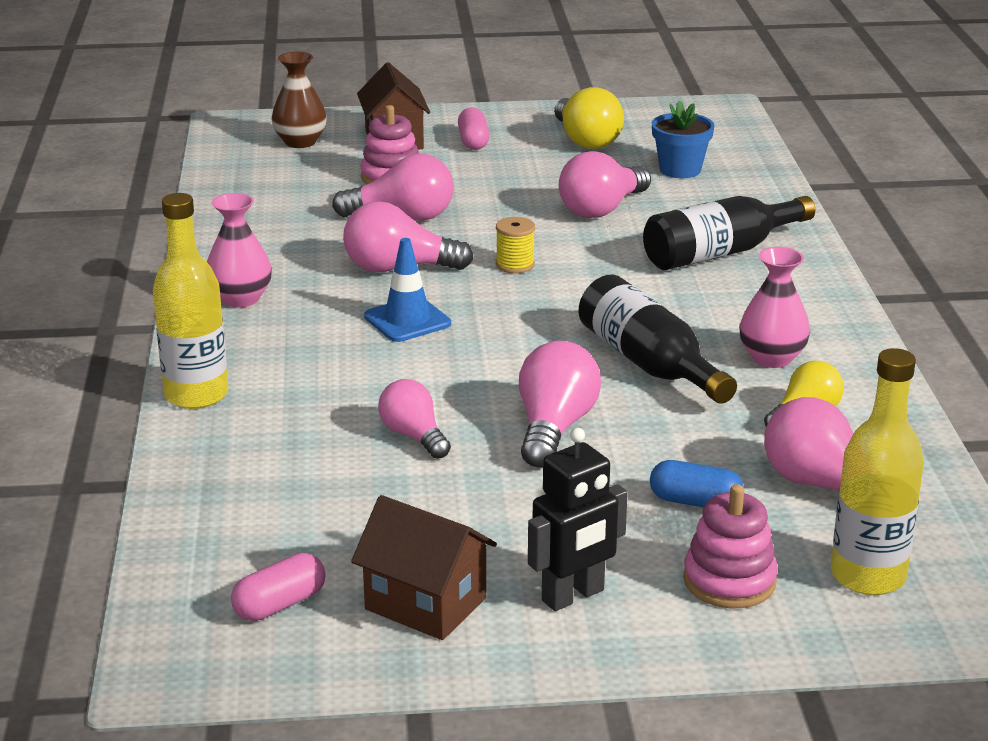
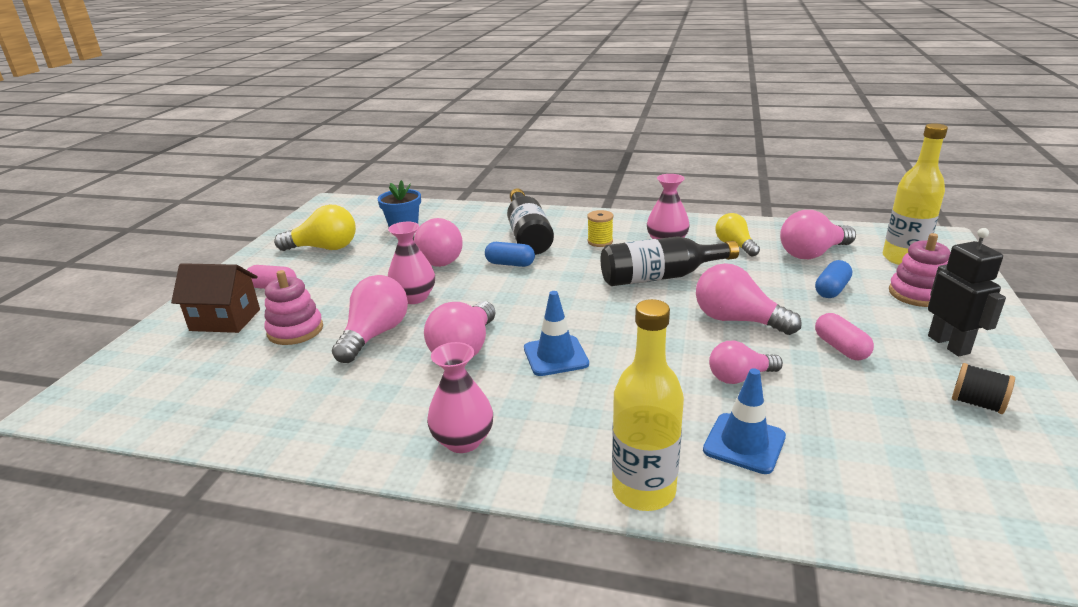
camera: 70 degrees left, 0 degrees up
pink capsule [231,553,326,621] -> pink capsule moved to [815,313,874,360]
brown vase [271,52,327,148] -> none
brown house [351,495,497,640] -> black spool [952,363,1015,414]
yellow spool [496,217,535,273] -> yellow spool moved to [587,210,613,247]
none -> pink vase [388,222,435,304]
none -> blue capsule [485,242,535,267]
none -> blue traffic cone [703,368,786,474]

